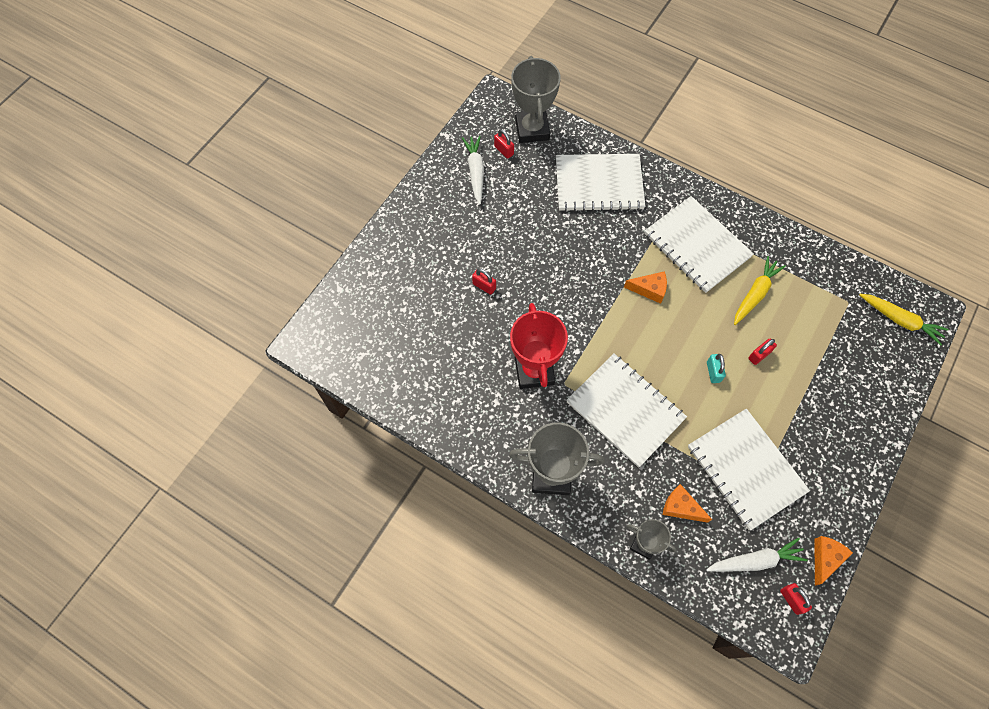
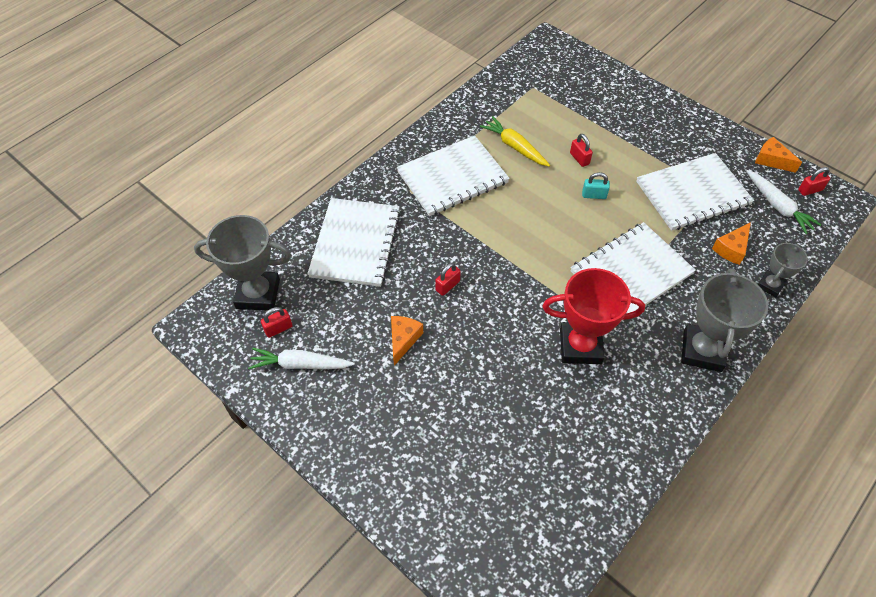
camera: 80 degrees left, 10 degrees down
red padlock [472,268,496,295] -> red padlock moved to [435,263,461,296]
orange cheese [624,271,667,304] -> orange cheese moved to [391,316,423,366]
white carrot [706,537,808,572] -> white carrot turned 150 degrees clockwise [746,170,822,234]
yellow carrot [859,294,948,346] -> none

